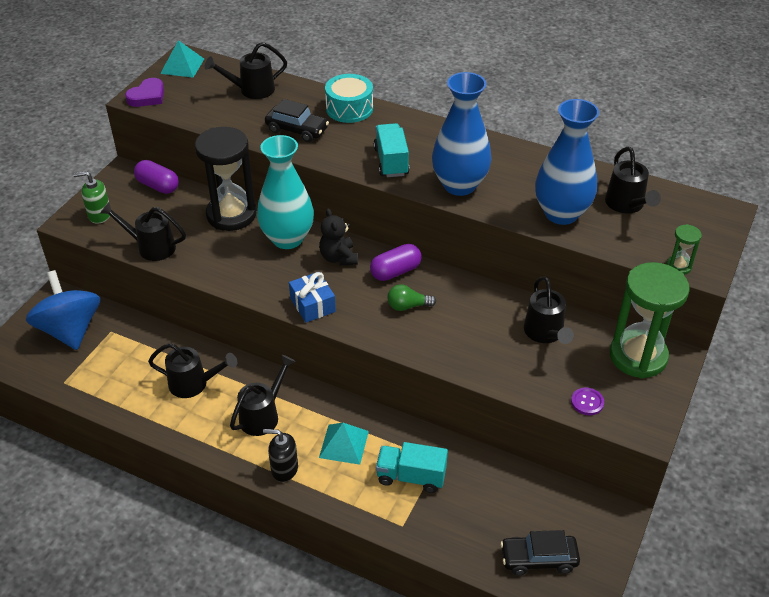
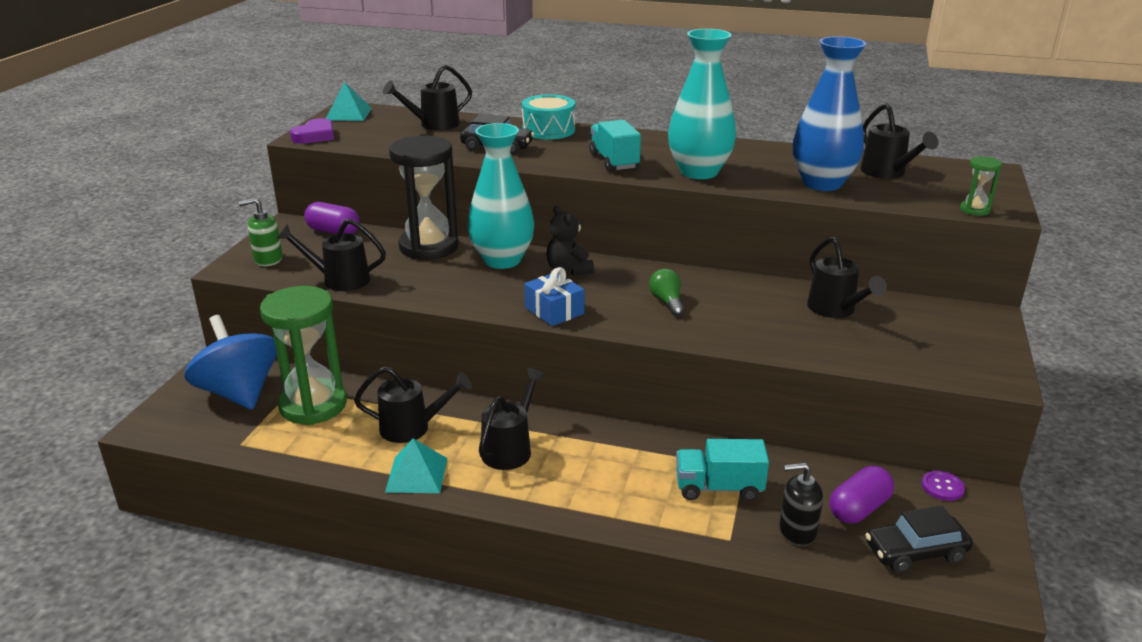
camera: 10 degrees left, 15 degrees down
black soap dispenser [263,429,298,482] -> black soap dispenser moved to [779,462,823,546]
turquoise pyramid [319,423,369,465] -> turquoise pyramid moved to [385,438,447,493]
purple capsule [370,244,422,281] -> purple capsule moved to [829,466,894,524]
green light bulb [387,284,436,311] -> green light bulb turned 90 degrees clockwise [649,269,684,316]
blue vase [432,72,492,196] -> turquoise vase [668,29,736,179]
purple button [571,388,604,415] -> purple button moved to [922,471,965,501]
green hourglass [610,262,690,379] -> green hourglass moved to [260,286,347,425]

